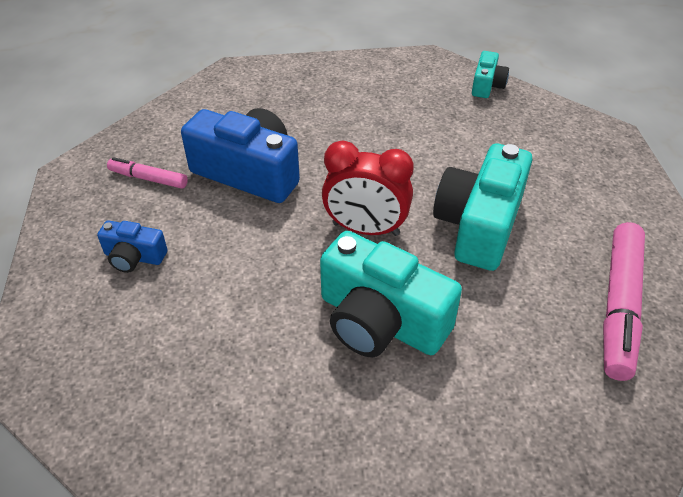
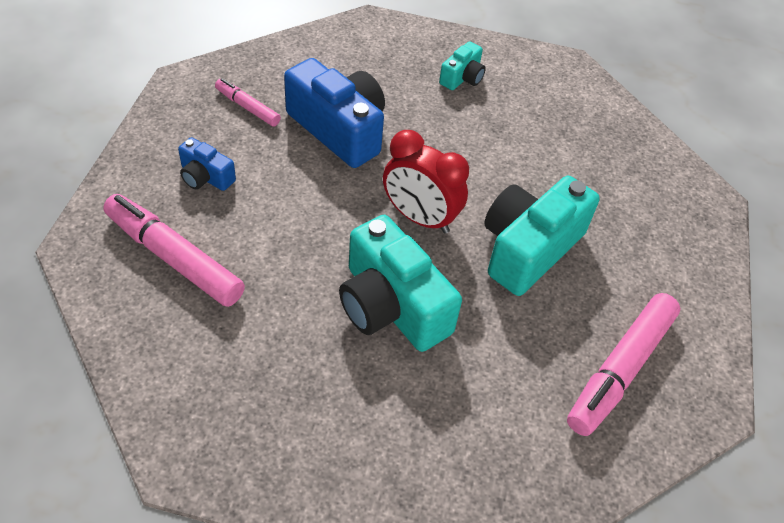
camera: 15 degrees right, 5 degrees up
turquoise camera [472,51,509,98] -> turquoise camera moved to [439,41,486,90]
none -> pink marker [103,194,245,307]

